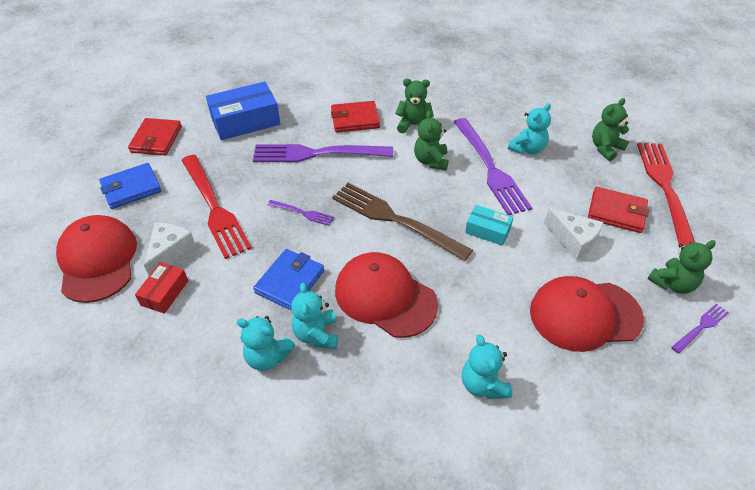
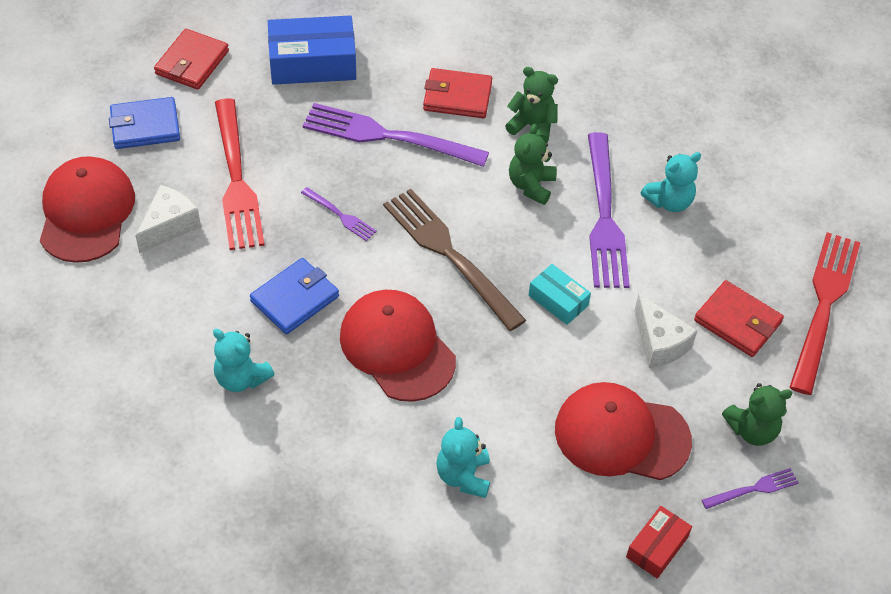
camera: 15 degrees right, 5 degrees up
red box [135,262,188,314] -> red box moved to [626,506,692,579]
turquoise teddy bear [291,282,338,349] -> none
green teddy bear [592,98,629,161] -> none

